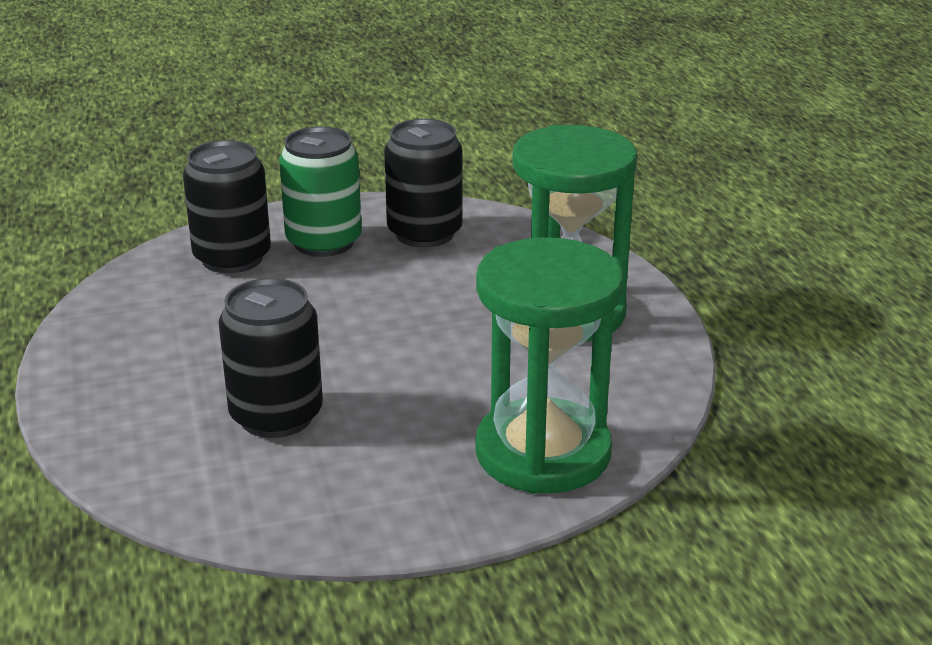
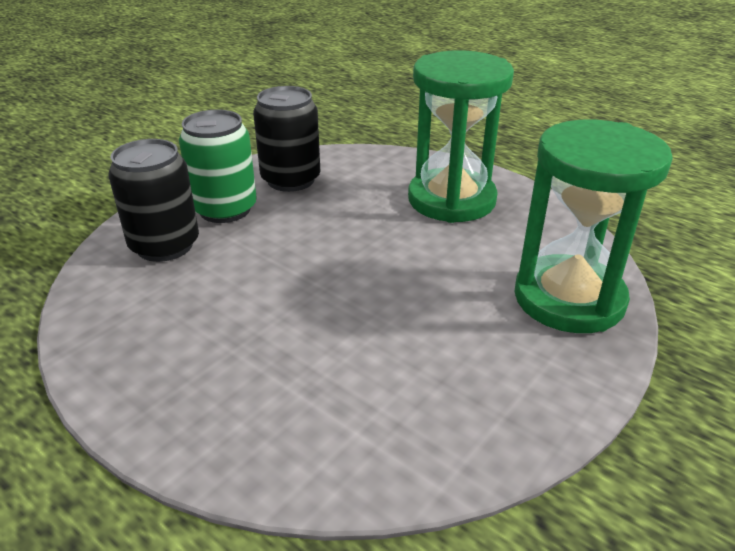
camera: 35 degrees left, 5 degrees up
black can [218,278,323,438] -> none

